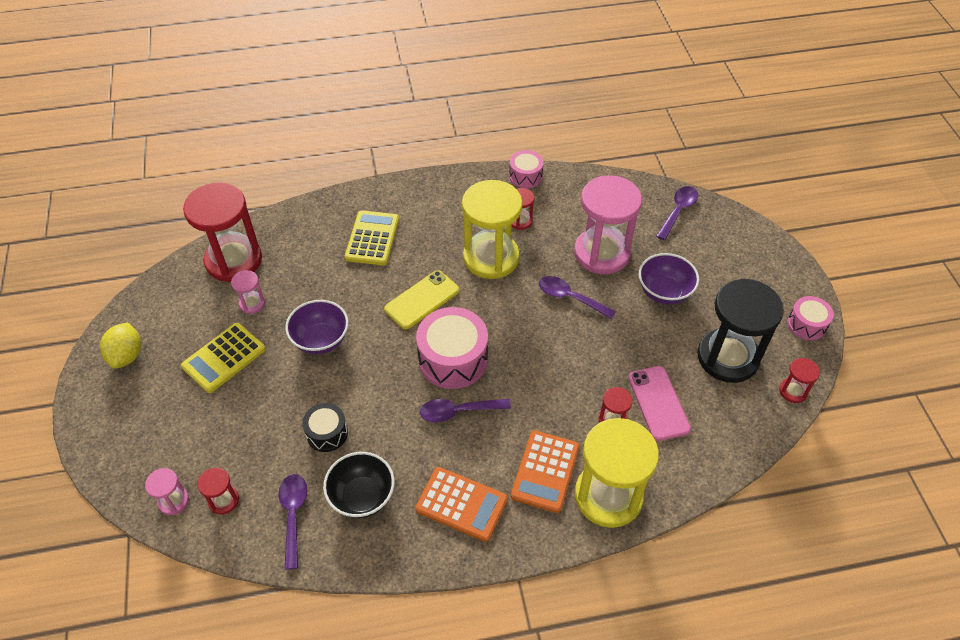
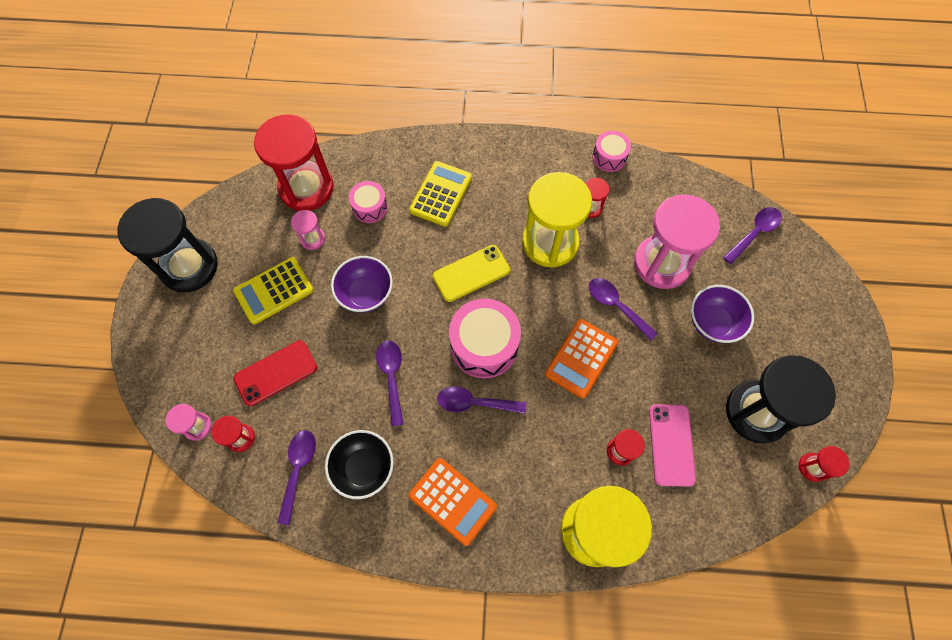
camera: 15 degrees right, 15 degrees up
yellow lemon [100,322,141,369] -> black hourglass [117,198,218,292]
black drum [302,403,348,452] -> none
orange calculator [511,430,579,513] -> orange calculator moved to [545,319,618,399]
pink drum [787,296,834,340] -> pink drum moved to [349,181,388,223]
none -> red phone [233,340,317,406]
none -> purple spoon [376,340,404,426]

